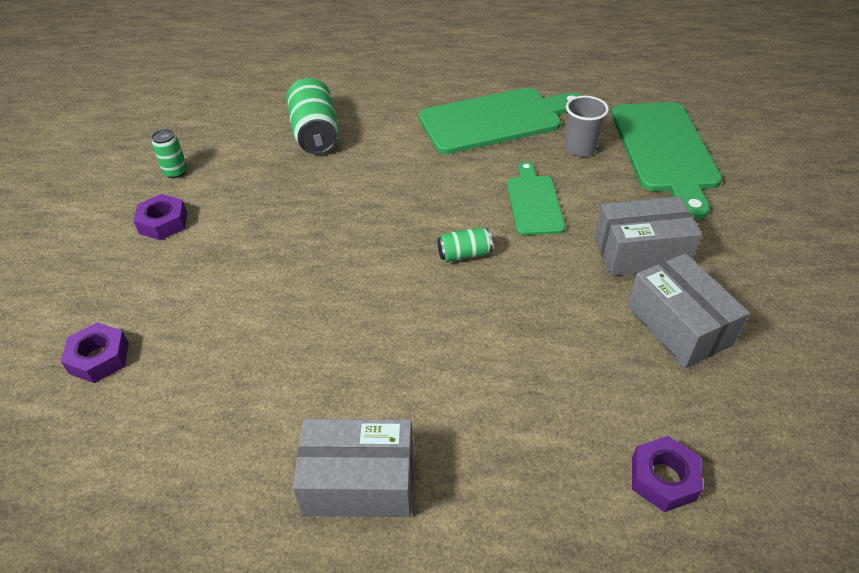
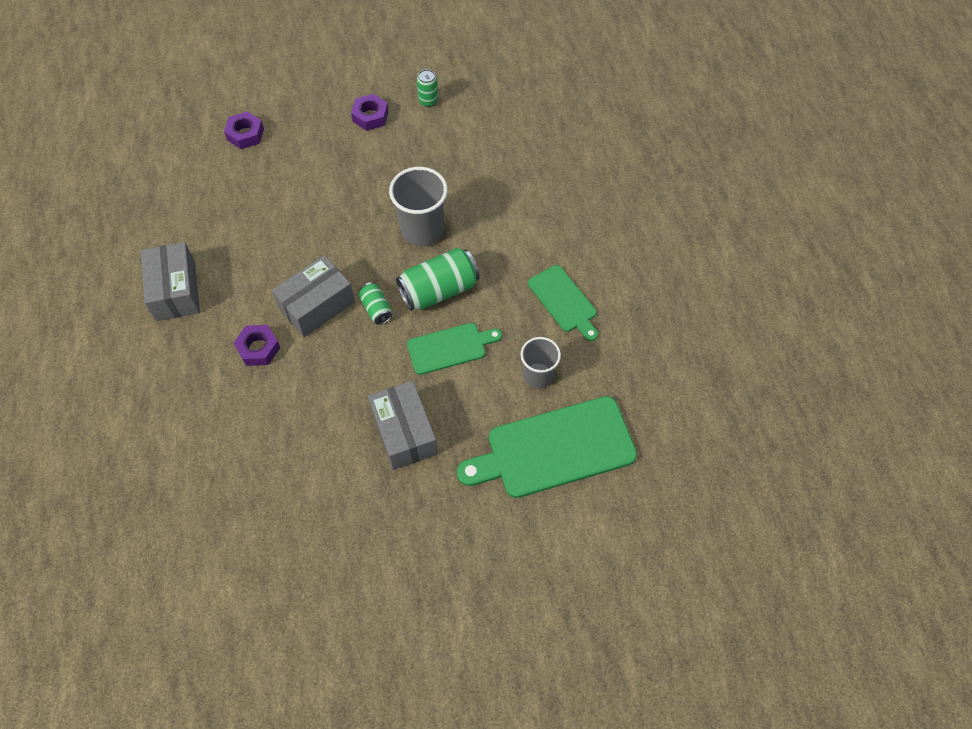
camera: 75 degrees right, 15 degrees up
green can [286,78,339,154] -> green can moved to [396,248,480,311]
green cutting board [419,88,581,154] -> green cutting board [528,265,598,341], size x0.56
grey box [627,253,750,368] -> grey box moved to [272,255,355,337]
purple nut [632,436,703,512] -> purple nut moved to [233,325,280,366]
none -> grey cup [389,167,448,246]

